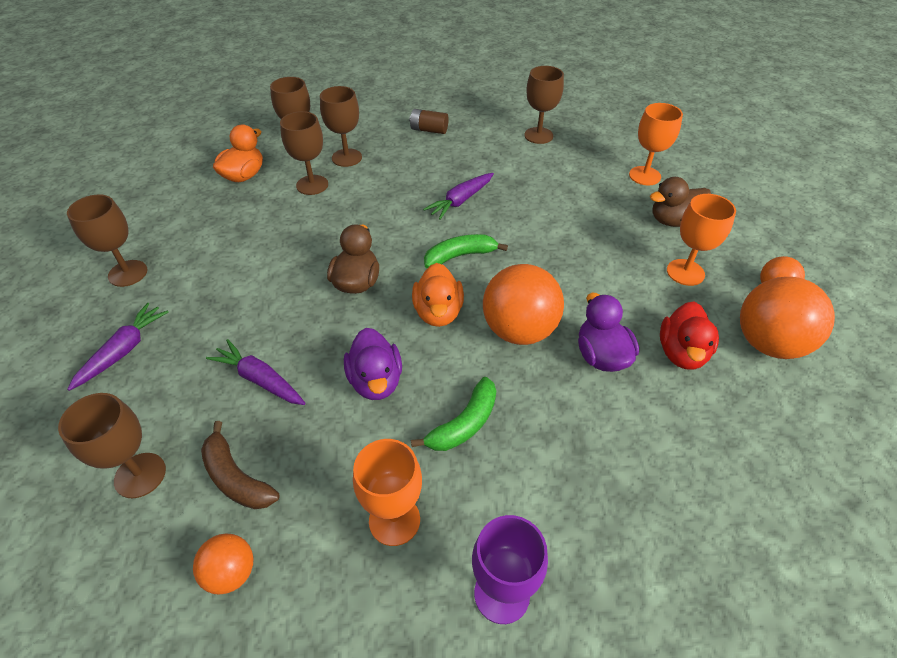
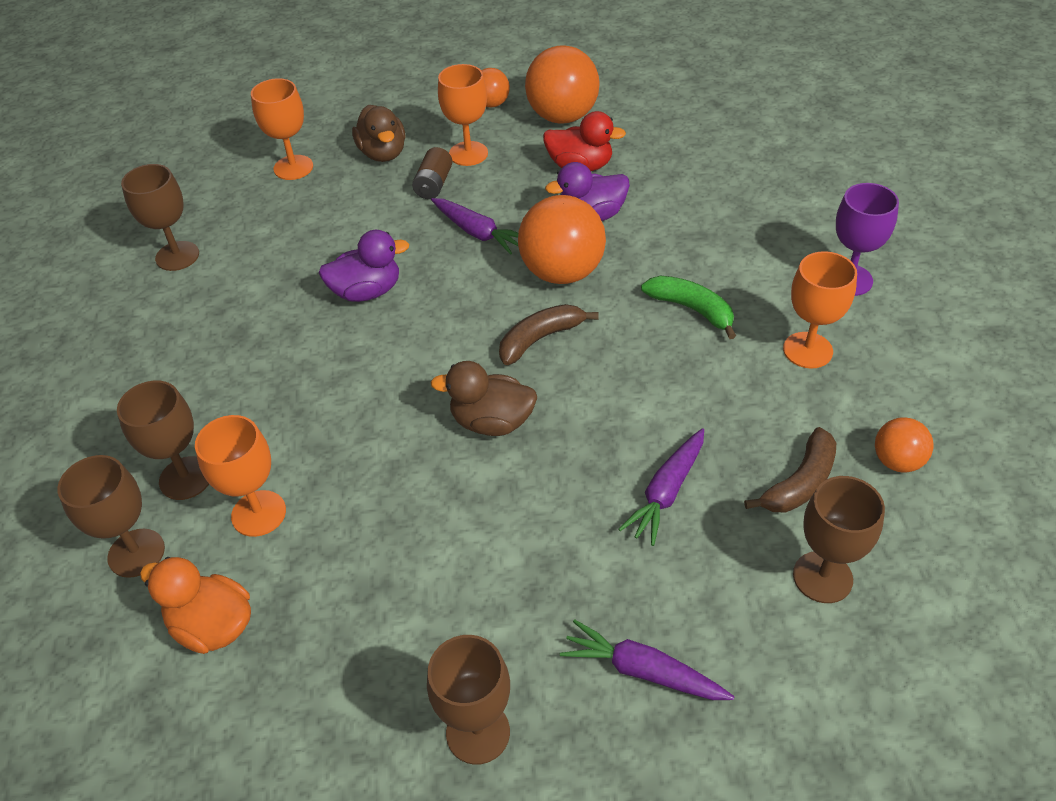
camera: 90 degrees left, 0 degrees up
brown goblet [280,111,328,195] -> orange goblet [195,415,286,537]
purple duck [344,328,402,400] -> purple duck moved to [319,230,409,302]
brown battery [409,109,449,134] -> brown battery moved to [412,147,452,199]
orange duck [412,263,464,327] -> brown banana [499,304,599,365]
purple carrot [423,173,494,220] -> purple carrot moved to [431,198,518,255]
green banana [424,234,508,268] -> none

